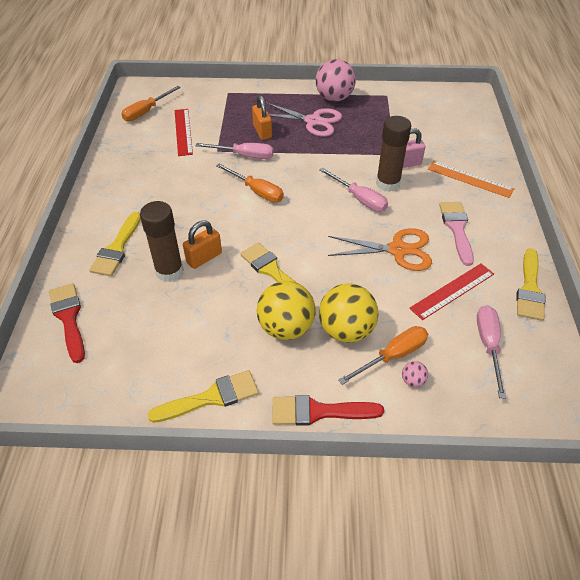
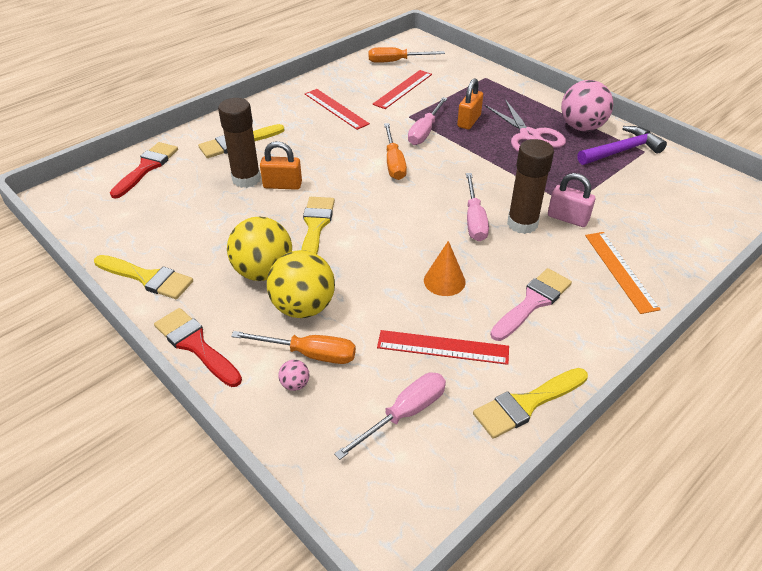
camera: 45 degrees right, 5 degrees down
pink screwdriver [195,143,273,159] -> pink screwdriver turned 60 degrees clockwise [408,97,447,145]
orange scissors [328,228,432,271] -> orange cone [424,241,466,296]
none -> red ruler [305,89,370,130]
none -> purple hammer [577,126,667,165]

